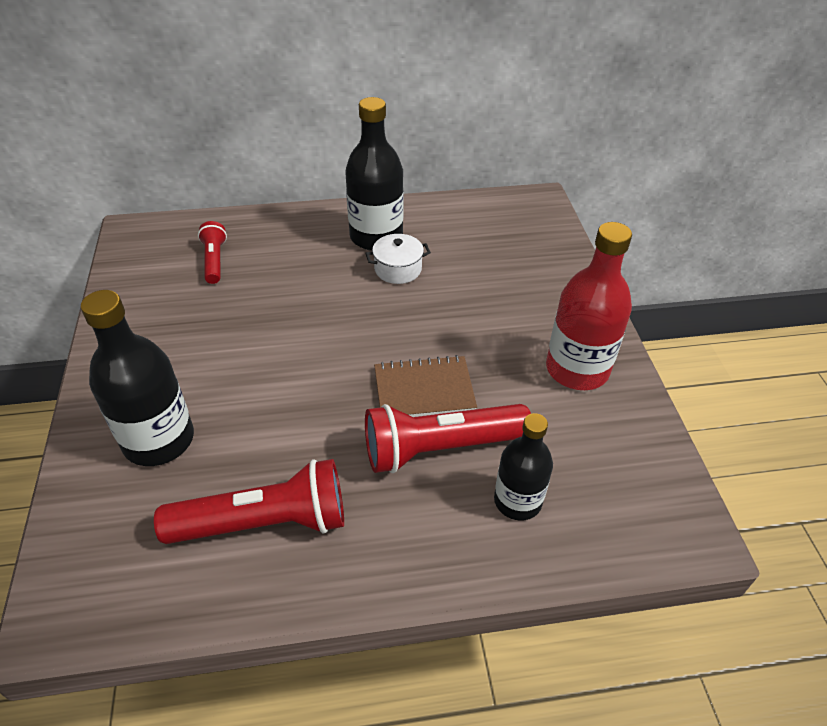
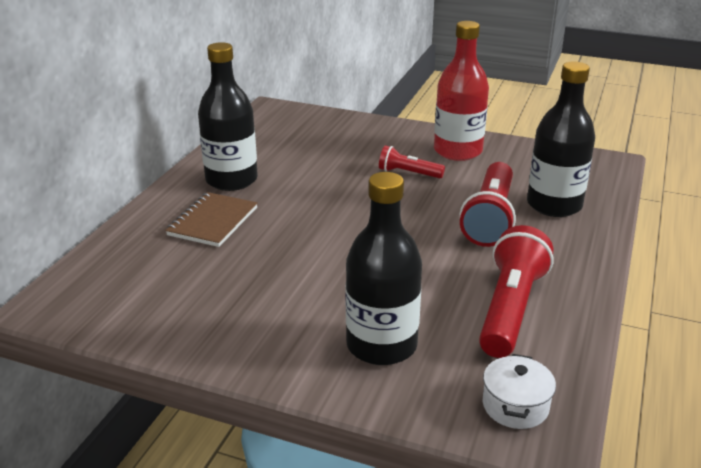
camera: 60 degrees left, 15 degrees down
red flashlight [198,221,227,284] -> red flashlight moved to [379,145,445,178]
white pot [365,234,431,284] -> white pot moved to [483,354,556,429]
brown notebook [374,355,477,417] -> brown notebook moved to [165,192,257,247]
black bottle [494,413,553,520] -> black bottle [527,62,595,217], size x1.55

